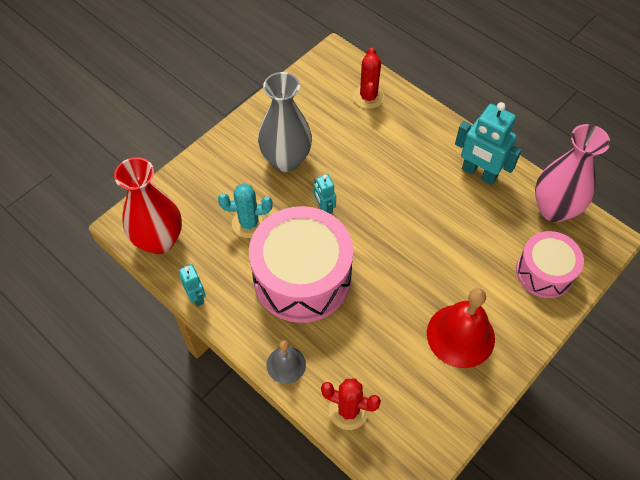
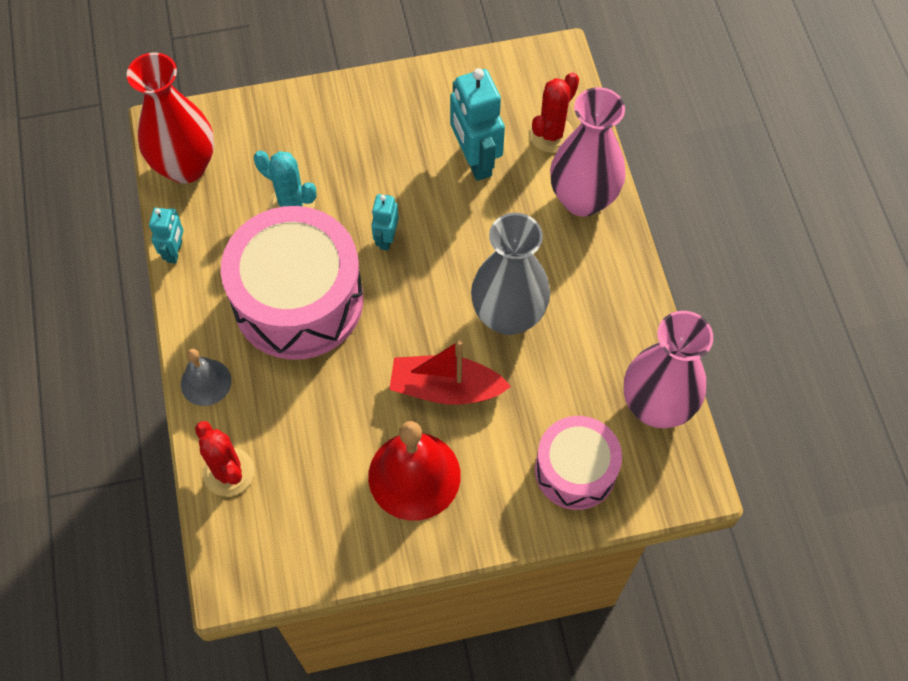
camera: 35 degrees right, 5 degrees up
grey vase [258,72,312,172] -> grey vase moved to [471,213,550,335]
turquoise robot [455,102,522,185] -> turquoise robot moved to [450,68,505,181]
none -> red boat [389,340,511,405]
none -> pink vase [550,87,626,217]

